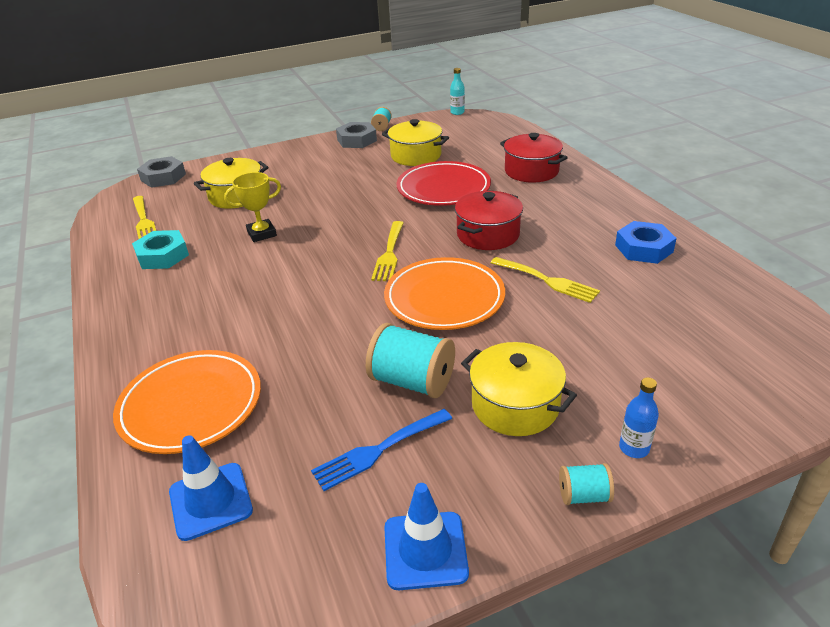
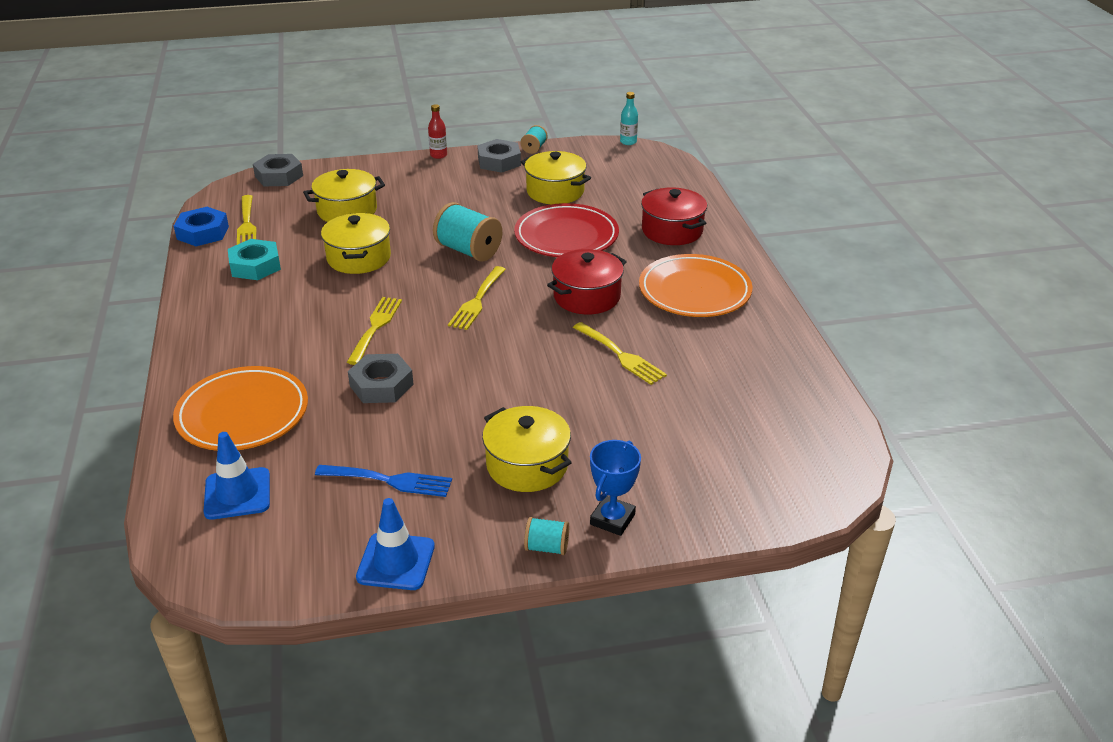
camera: 10 degrees right, 0 degrees up
yellow trophy [224,172,281,242] -> yellow pot [321,213,391,274]
blue fork [311,409,452,491] -> blue fork turned 150 degrees counterclockwise [315,465,452,497]
turquoise spool [366,323,455,398] -> turquoise spool moved to [433,202,502,262]
orange plate [384,257,505,330] -> orange plate moved to [639,254,752,317]
blue nut [615,221,677,264] -> blue nut moved to [174,207,229,246]
blue bottle [619,377,659,458] -> blue trophy [590,440,641,536]
none -> yellow fork [347,297,402,365]
none -> grey nut [348,354,414,403]
none -> red bottle [428,104,447,159]

